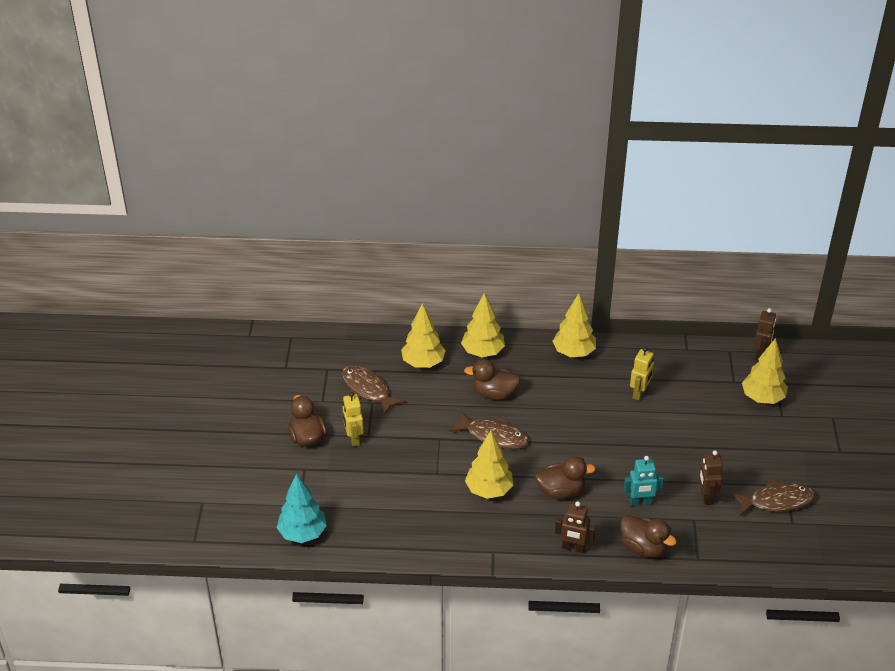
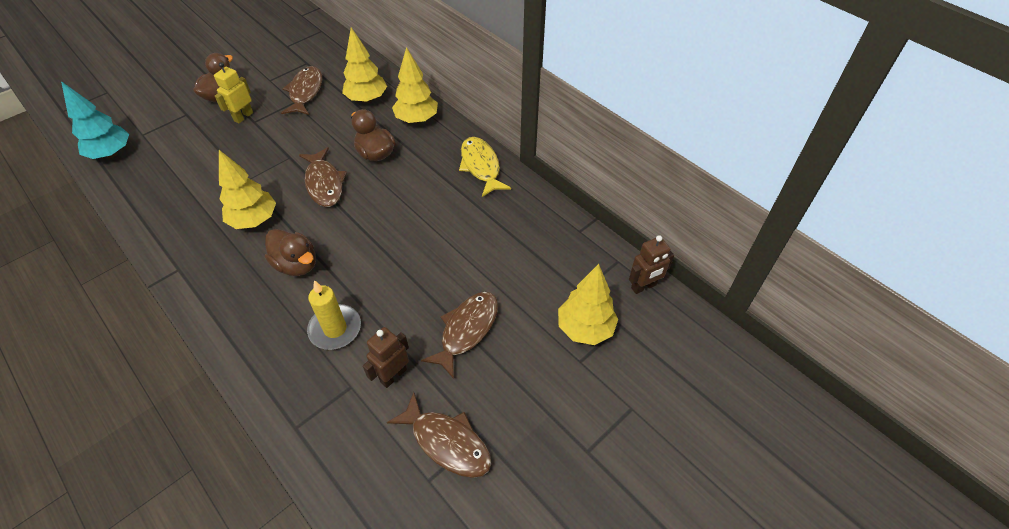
camera: 45 degrees right, 10 degrees up
yellow tree [553,293,596,357] -> yellow fish [459,137,511,197]
brown robot [555,501,596,553] -> none
brown duck [620,515,677,557] -> none
turquoise robot [623,456,664,506] -> yellow candle [307,280,361,350]
yellow robot [630,347,654,400] -> none
none -> brown fish [421,292,498,379]

